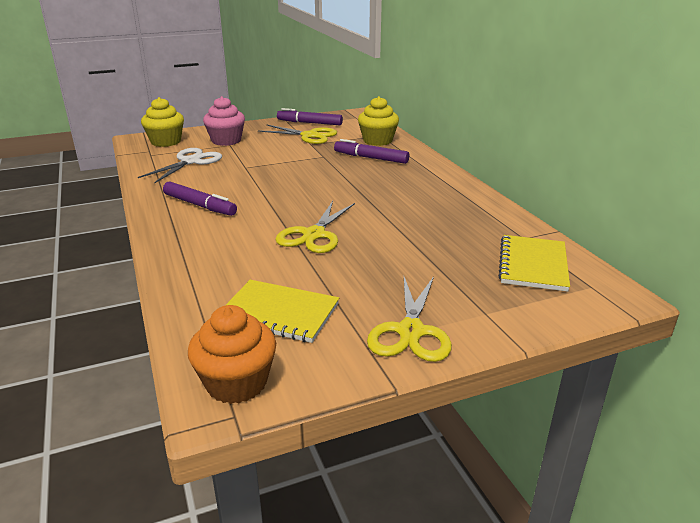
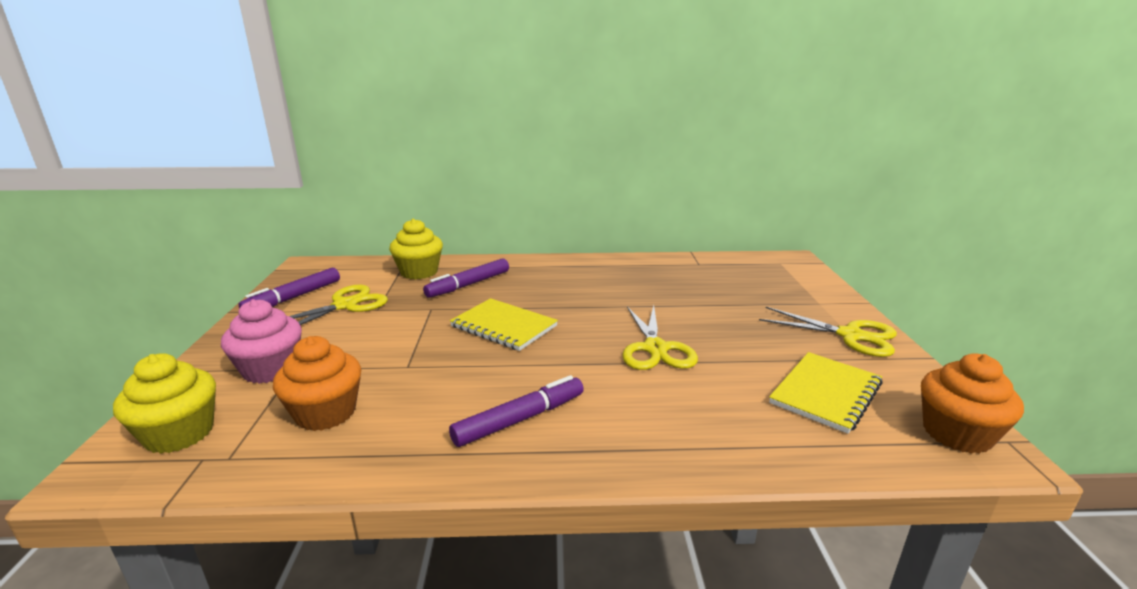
camera: 70 degrees left, 5 degrees down
white scissors [138,148,222,184] -> orange cupcake [273,336,361,431]
yellow scissors [275,201,355,253] -> yellow scissors turned 45 degrees clockwise [622,305,698,370]
yellow notebook [498,235,570,292] -> yellow notebook moved to [450,298,558,351]

